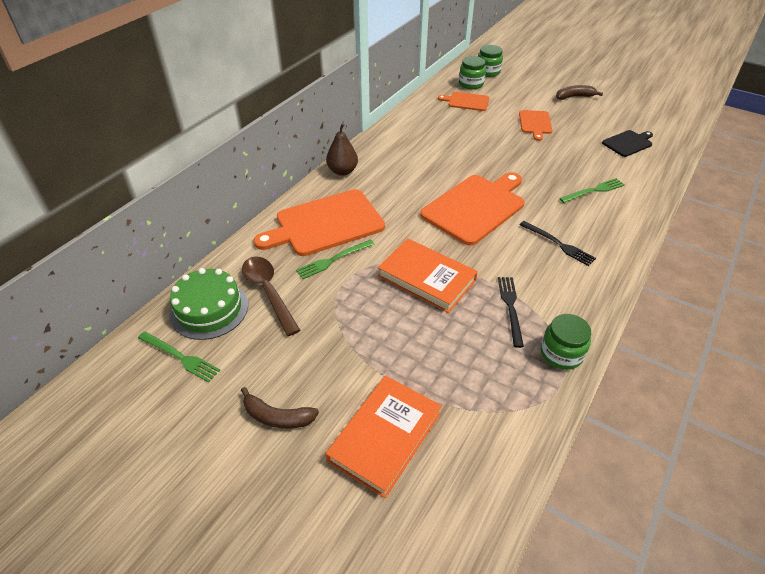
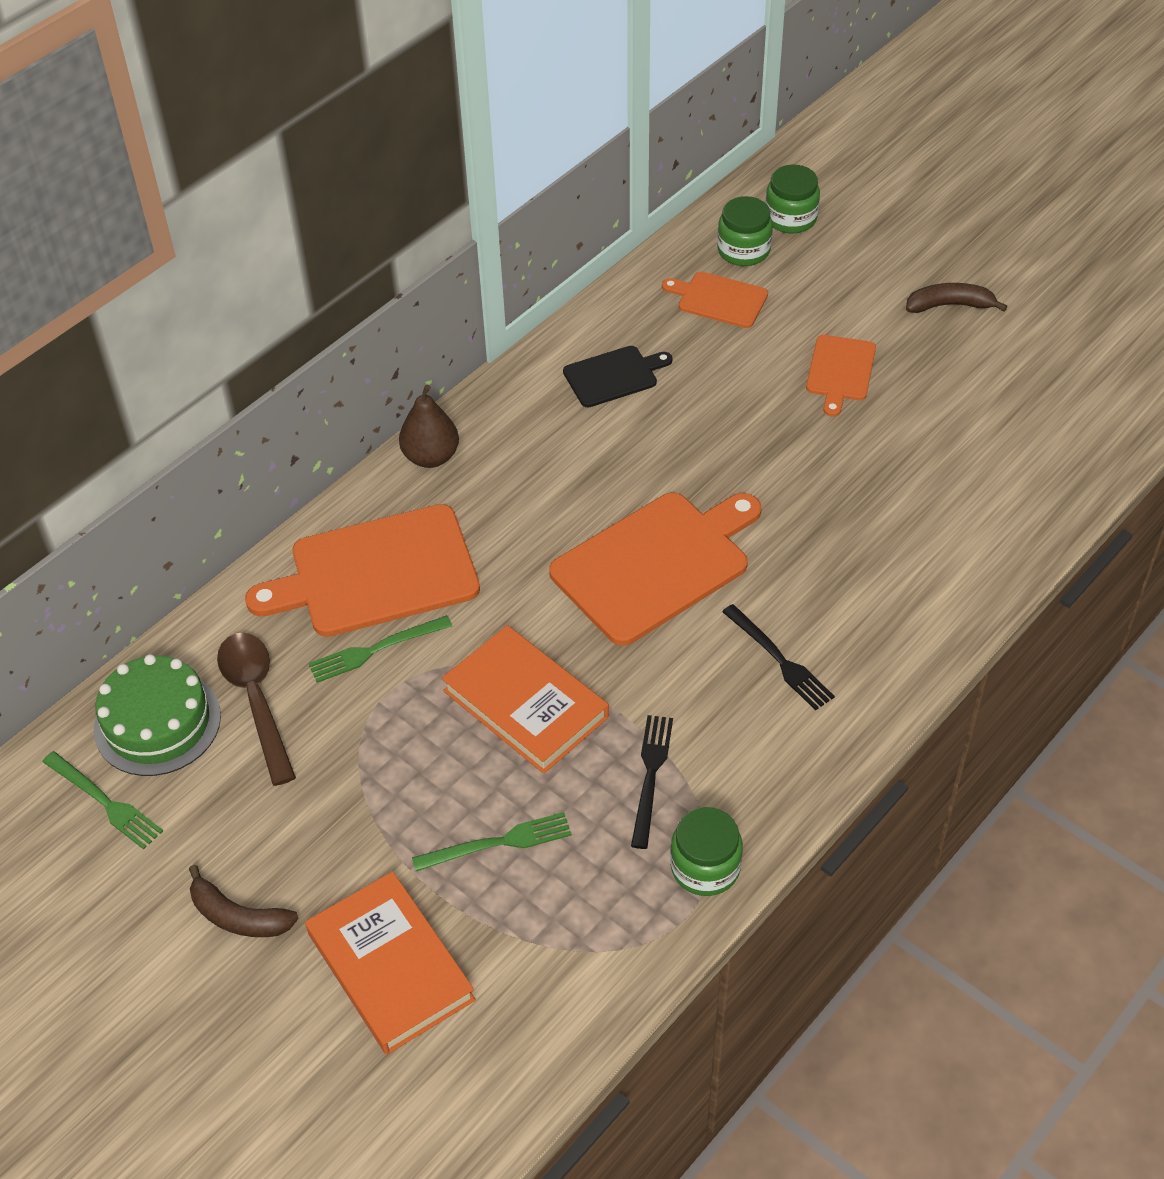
camera: 10 degrees right, 5 degrees up
orange book [326,376,441,498] -> orange book turned 75 degrees counterclockwise [305,871,476,1055]
green fork [559,178,625,203] -> green fork moved to [412,812,572,871]
black cutting board [602,130,653,157] -> black cutting board moved to [563,346,673,407]

